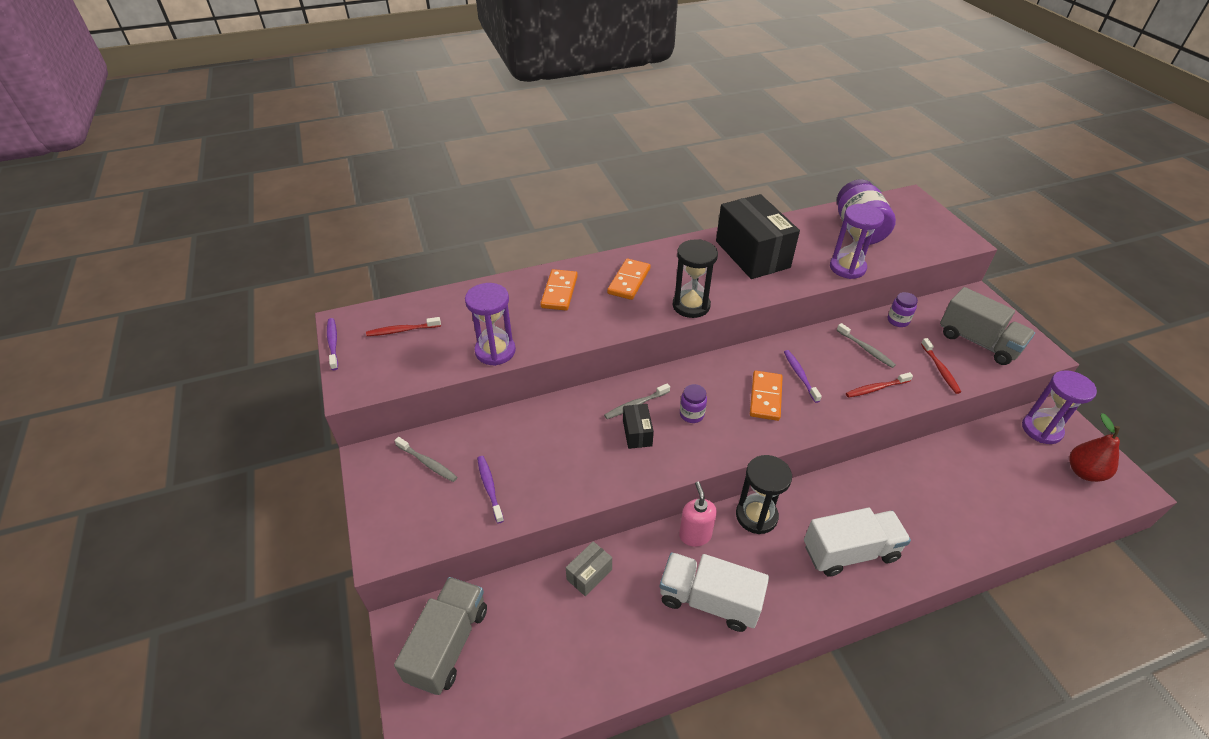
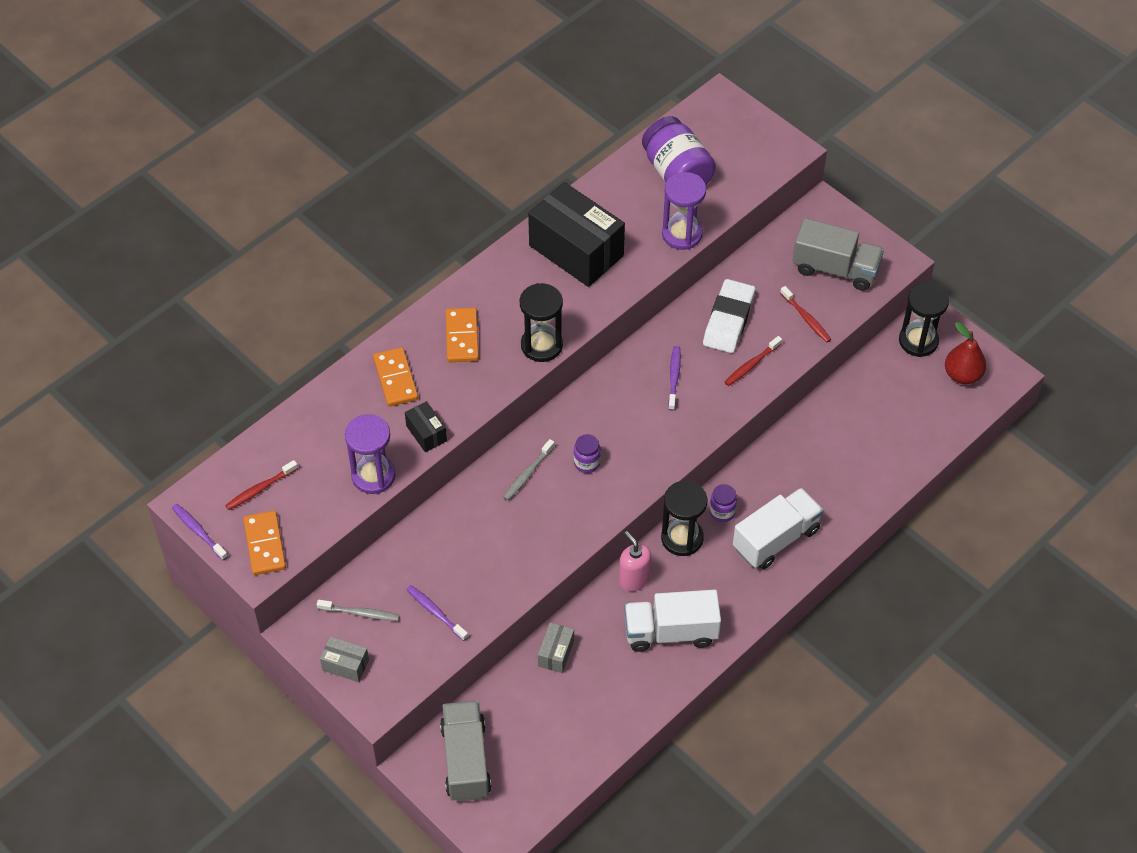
camera: 25 degrees left, 10 degrees up
black box [623,404,654,449] -> black box moved to [405,401,447,452]
orange domino [750,371,783,421] -> orange domino moved to [243,511,286,575]
purple toothbrush [784,350,822,403] -> purple toothbrush turned 45 degrees clockwise [668,346,681,411]
grey toothbrush [837,323,896,368] -> white eraser [703,279,755,353]
purple jar [888,292,918,327] -> purple jar moved to [709,484,737,522]
purple hourglass [1022,370,1097,444] -> black hourglass [899,282,949,357]
none -> grey box [320,636,369,682]

